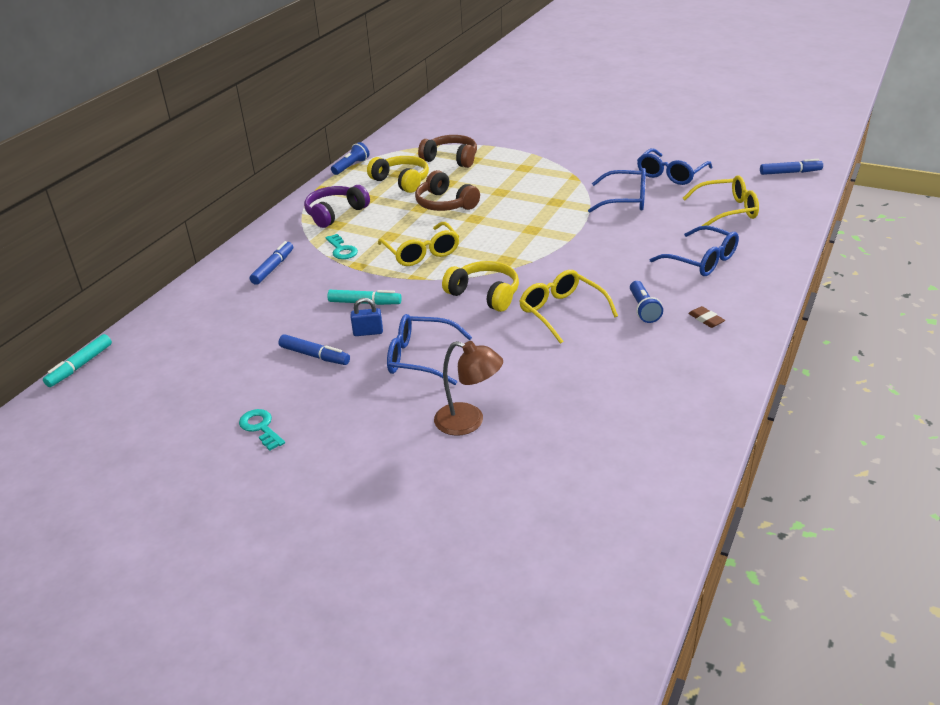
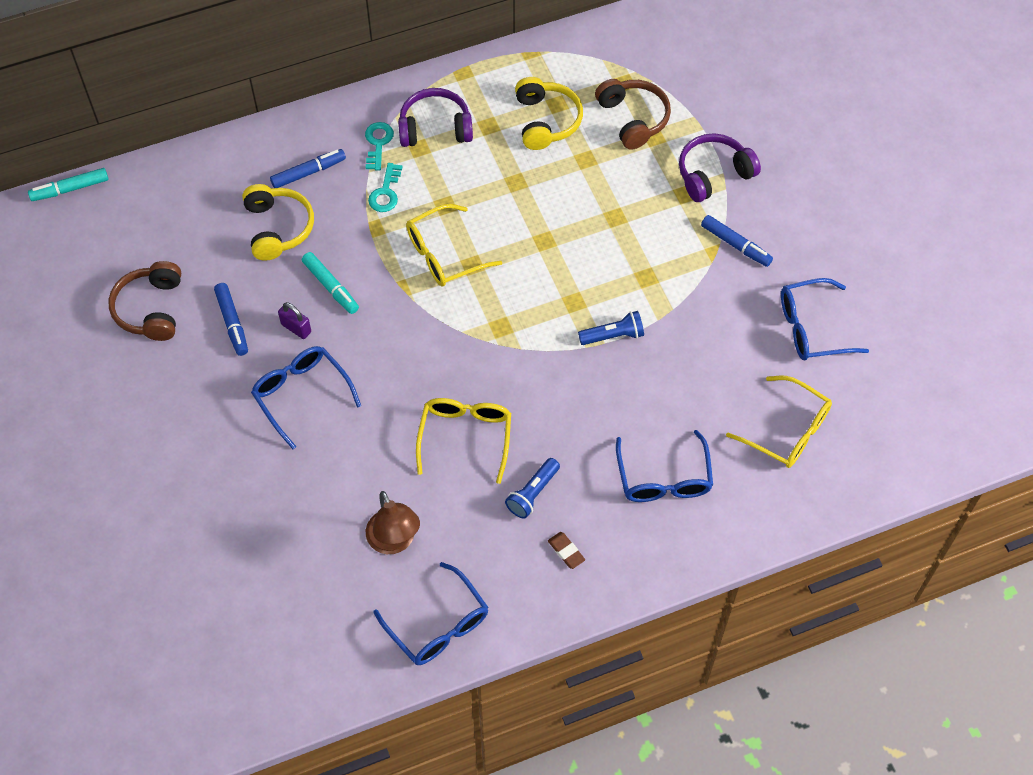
camera: 40 degrees right, 25 degrees up
turquoise key [239,409,285,451] -> turquoise key moved to [365,122,394,170]
blue flashlight [331,142,369,175] -> blue flashlight moved to [578,311,644,345]
blue padlock [351,298,383,336] -> purple padlock [278,302,311,339]
yellow glasses [378,222,459,266] -> yellow glasses turned 45 degrees clockwise [406,204,502,286]
brown headphones [415,170,480,211] -> brown headphones moved to [109,261,181,341]
brown lamp [434,341,503,436] -> brown lamp moved to [366,491,420,554]
yellow headphones [442,261,519,312] -> yellow headphones moved to [242,184,314,260]
blue glasses [588,168,646,212] -> blue glasses moved to [373,562,489,665]
brown eraser [688,306,725,328] -> brown eraser turned 45 degrees counterclockwise [548,532,585,569]
blue marker [760,159,823,175] -> blue marker moved to [701,215,773,267]
none -> purple headphones [679,133,761,202]

